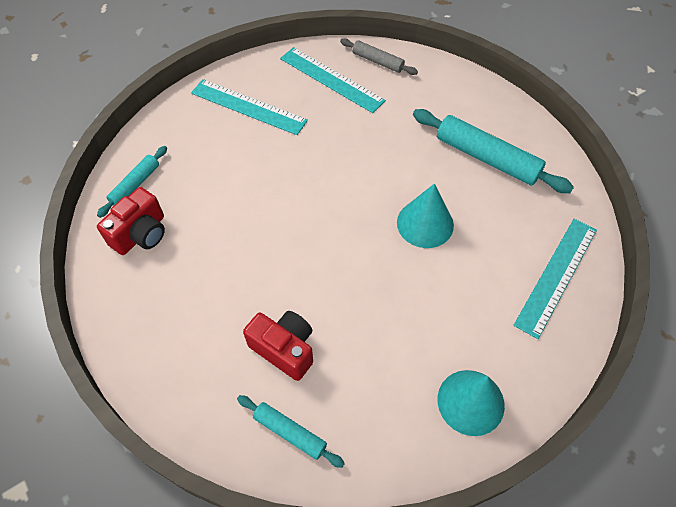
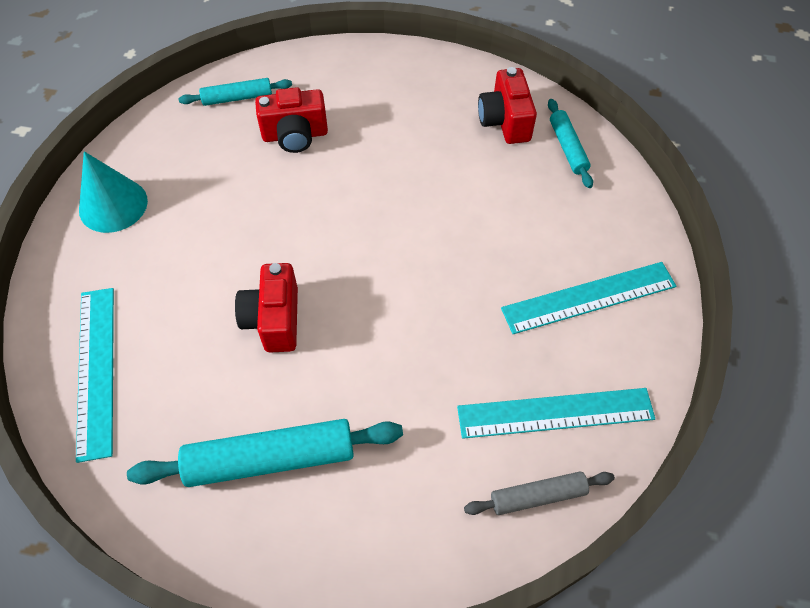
camera: 135 degrees right, 0 degrees up
turquoise cone [397,184,454,248] -> red camera [235,263,298,352]

